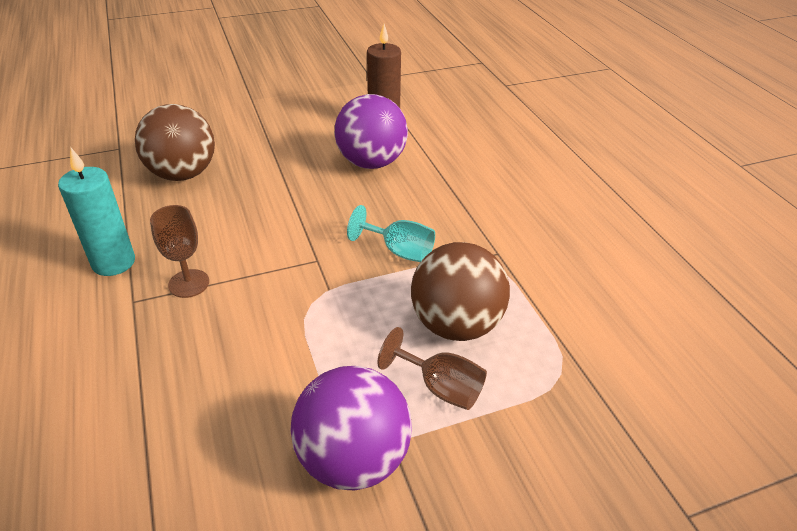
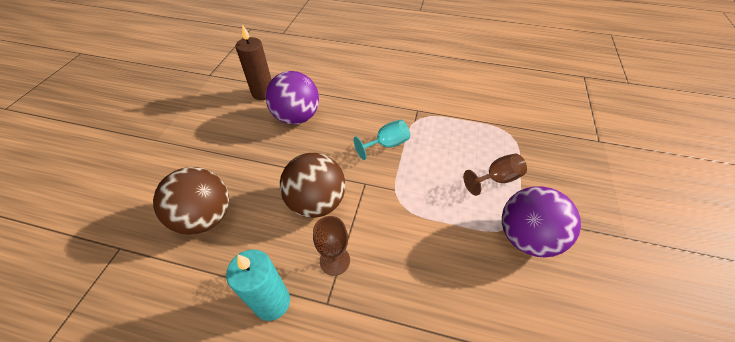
camera: 55 degrees left, 10 degrees up
brown ball [411,242,510,341] -> brown ball moved to [280,153,346,218]

